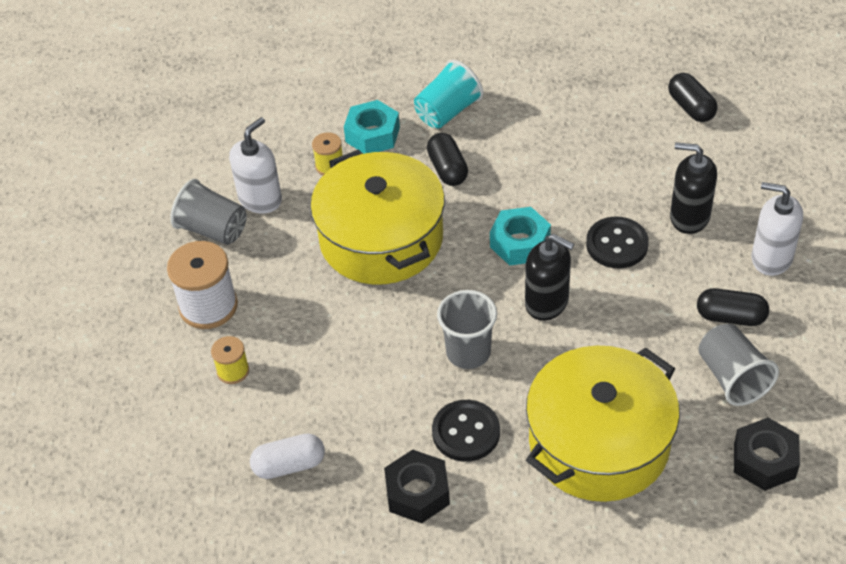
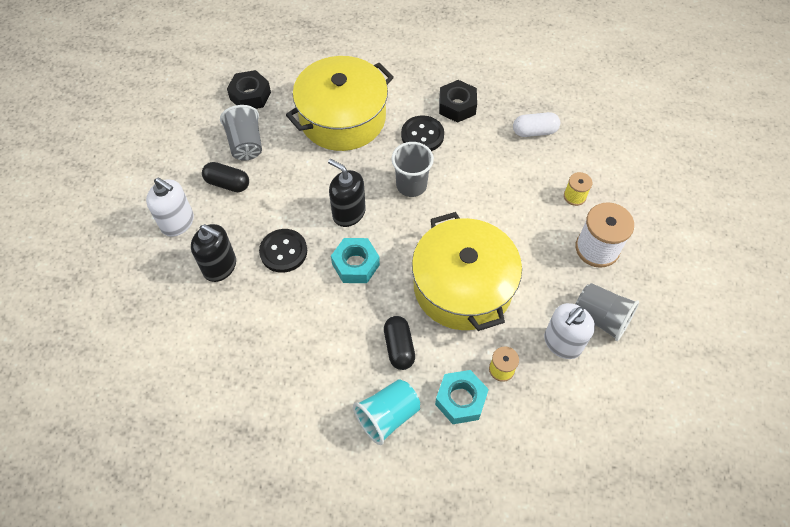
camera: 175 degrees left, 10 degrees up
black capsule [668,73,717,122] -> none

